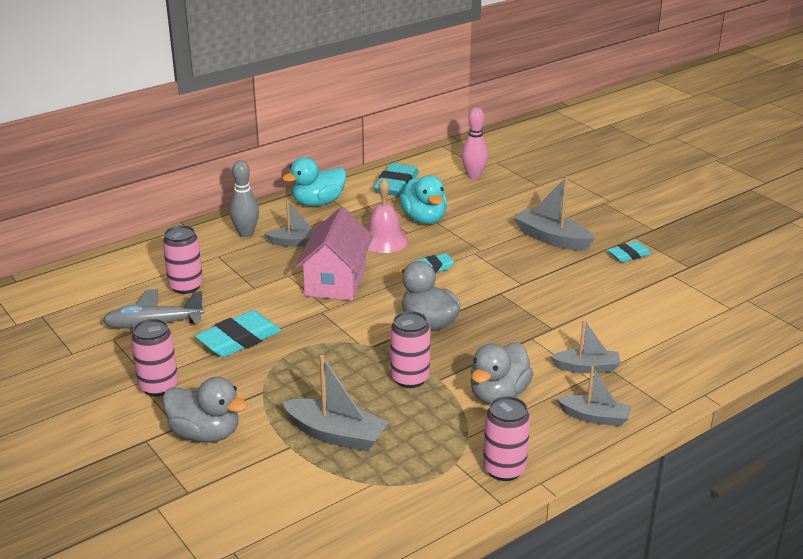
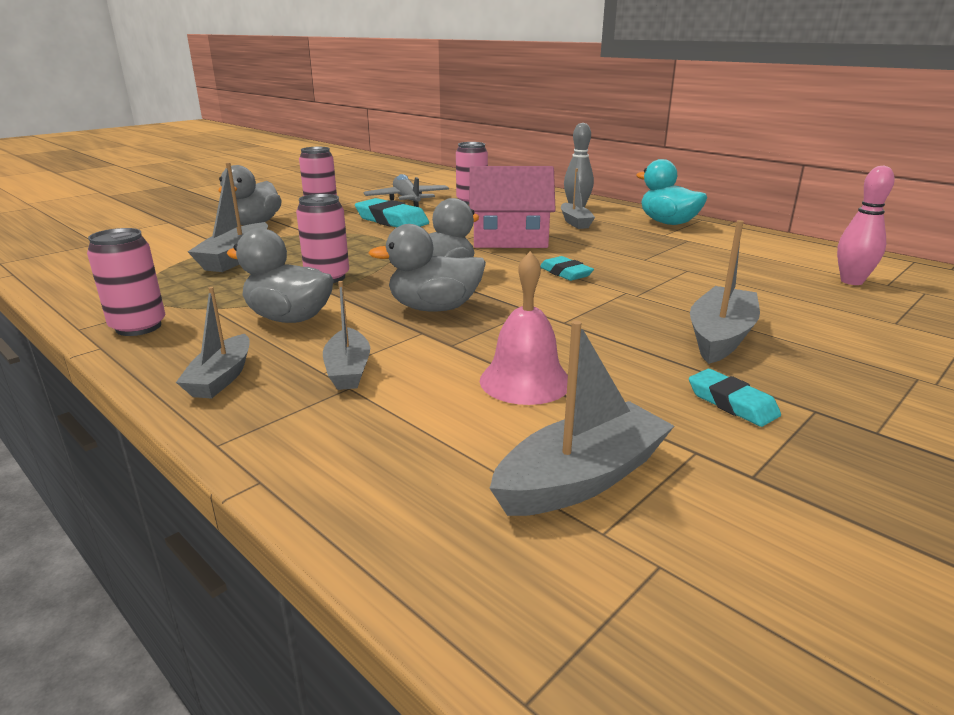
camera: 80 degrees right, 5 degrees down
pink bell [368,179,408,253] -> pink bell moved to [480,251,568,405]
turquoise eraser [374,163,419,196] -> none
turquoise duck [399,175,447,224] -> none
none -> grey duck [369,224,486,311]
none -> grey boat [490,320,674,516]

